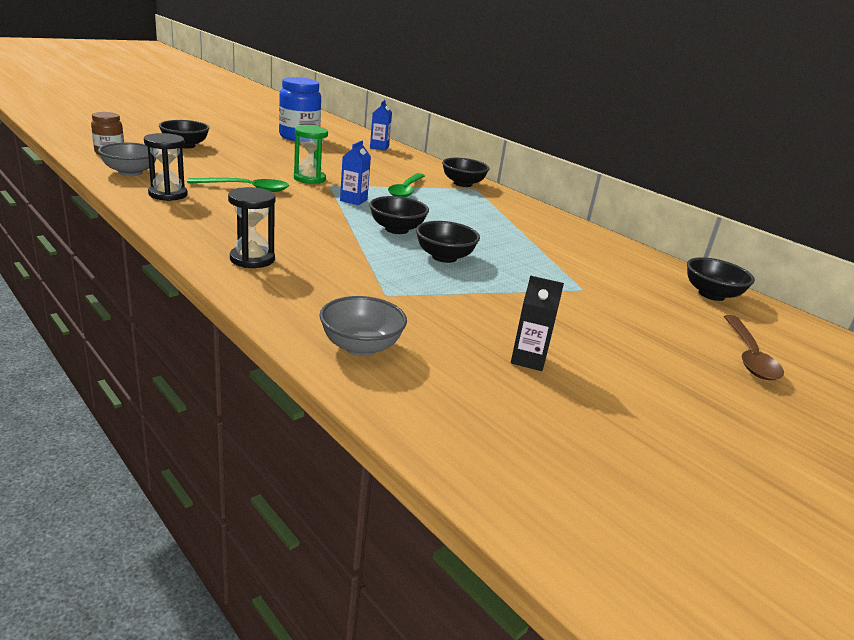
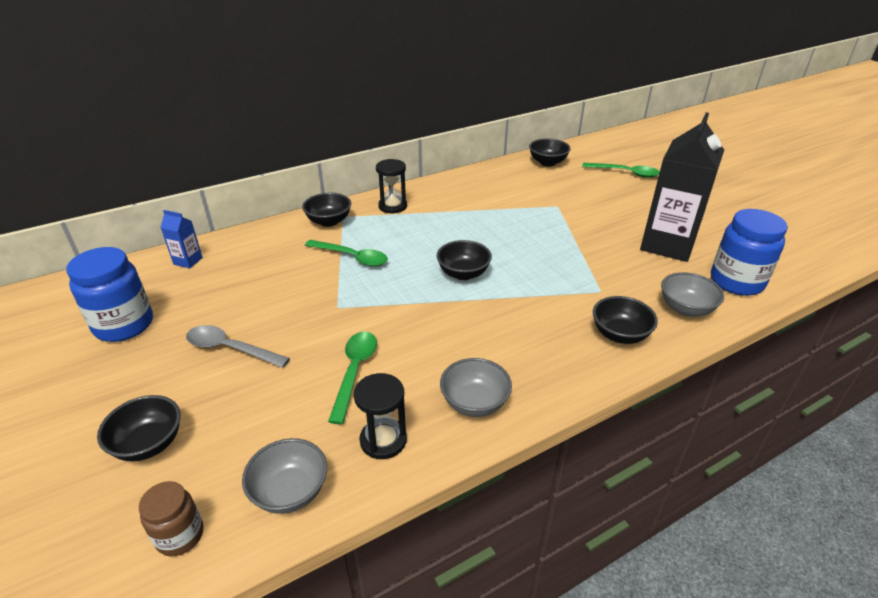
camera: 75 degrees left, 10 degrees up
black hourglass [228,187,276,268] -> black hourglass moved to [376,159,407,213]
green hourglass [294,125,328,184] -> none
blue carton [340,141,371,205] -> none
black bowl [416,221,480,263] -> black bowl moved to [593,296,658,344]
black carton [511,275,564,371] -> black carton [640,112,724,262], size x2.35
brown spoon [724,315,784,380] -> green spoon [582,163,660,178]
none -> grey spoon [186,325,290,368]
none -> grey bowl [440,358,512,417]
none -> blue jar [711,209,788,296]

